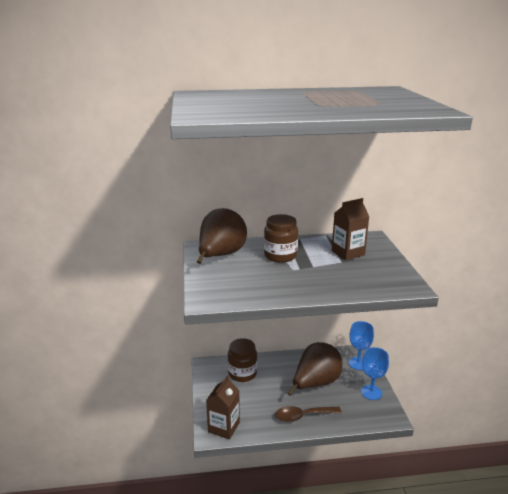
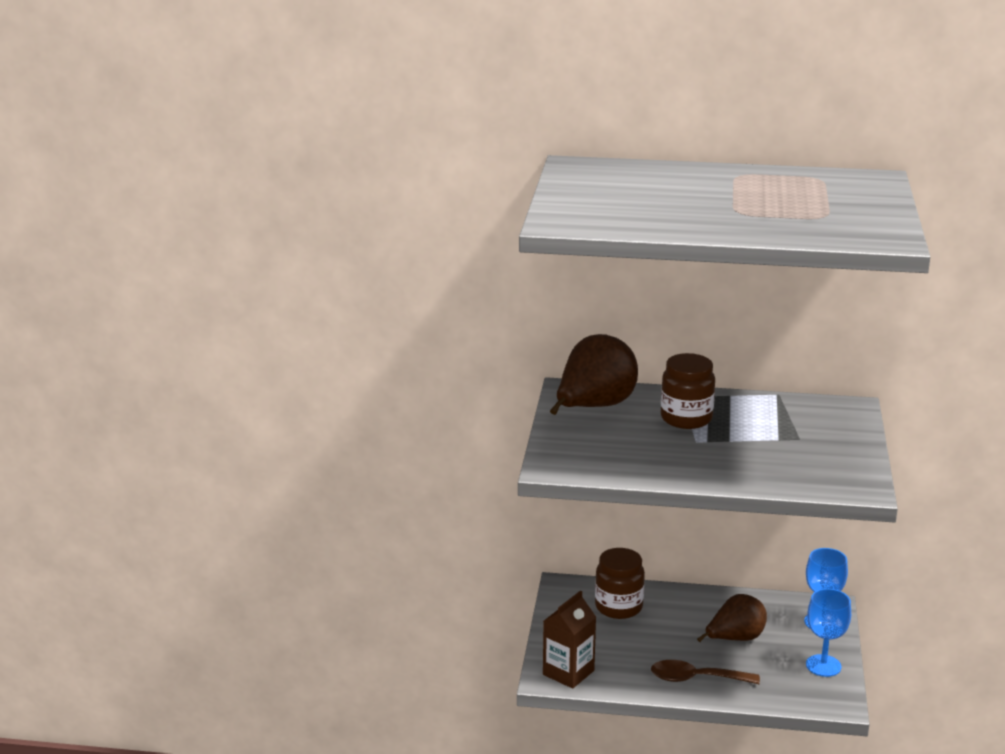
camera: 15 degrees right, 0 degrees up
brown pear [288,342,342,396] -> brown pear [697,594,767,642], size x0.66
brown carton [332,198,369,260] -> none

